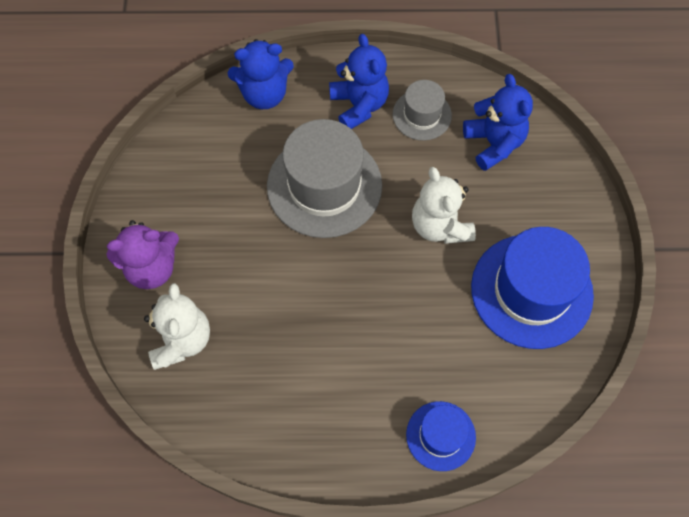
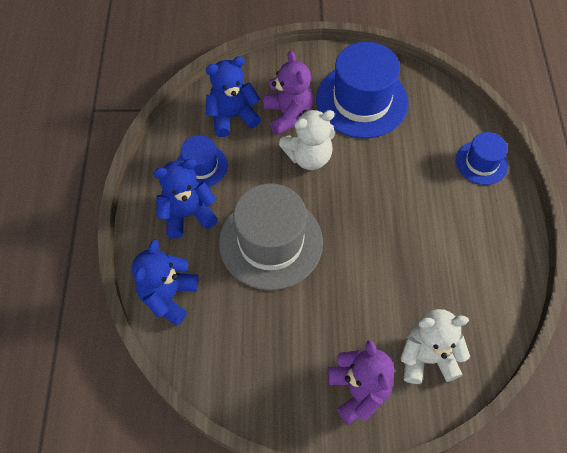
camera: 90 degrees left, 5 degrees down
blue teddy bear [228,39,294,109] -> blue teddy bear turned 150 degrees counterclockwise [132,240,198,325]
grey hat [393,80,452,141] -> blue hat [177,135,228,187]
none -> purple teddy bear [263,51,313,135]

